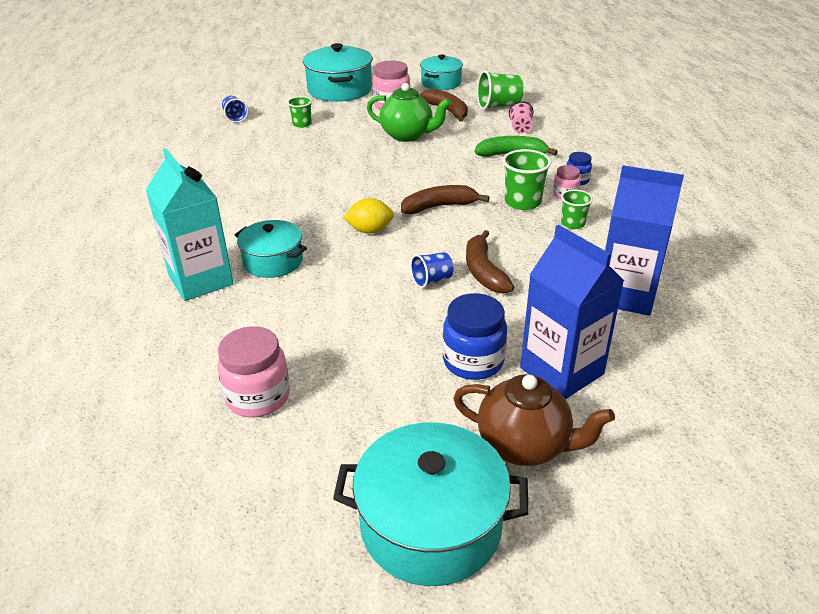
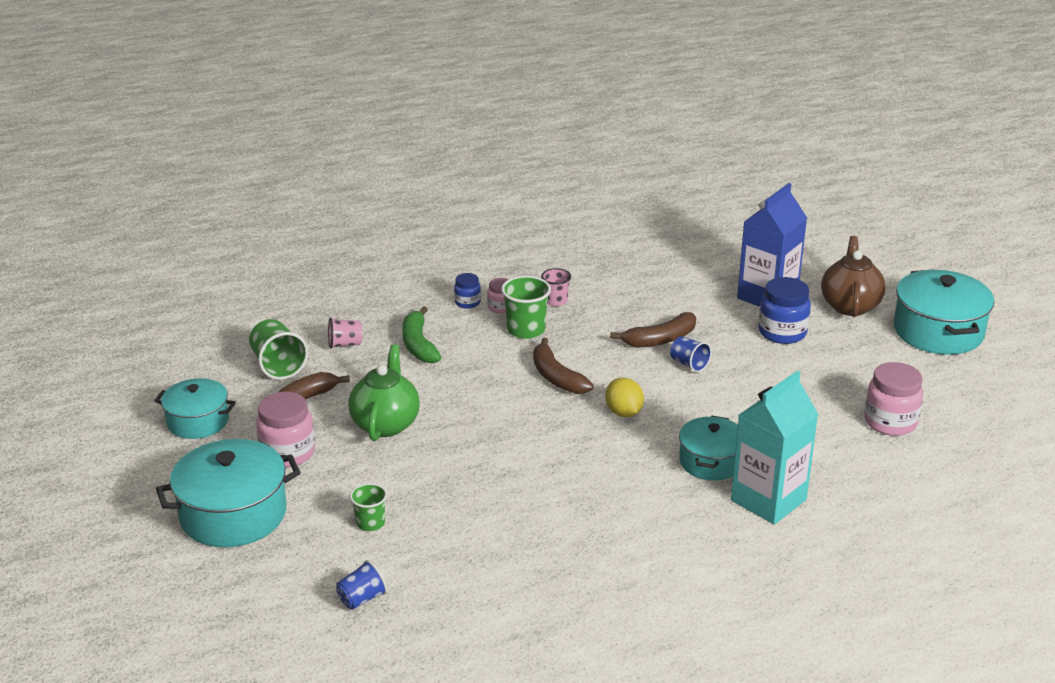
camera: 105 degrees left, 5 degrees down
green cup [561,190,593,229] -> pink cup [541,268,571,306]
blue carton [605,165,684,316] -> none

